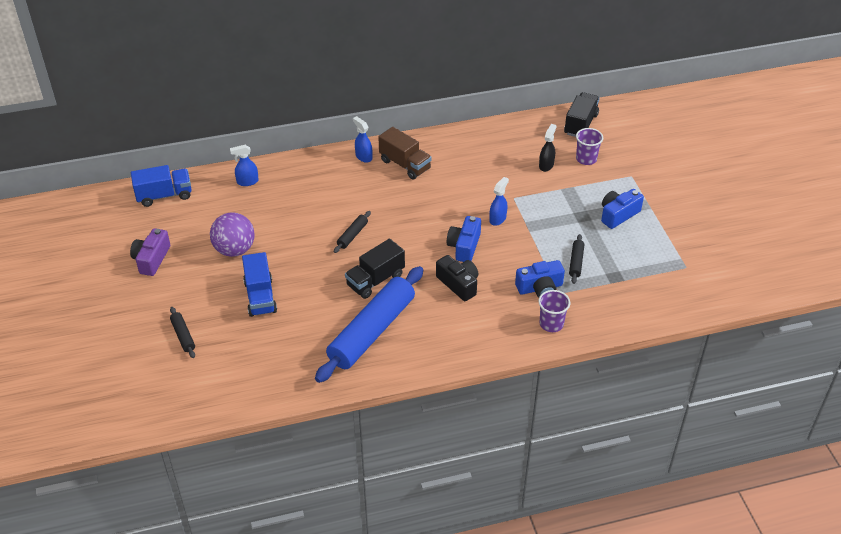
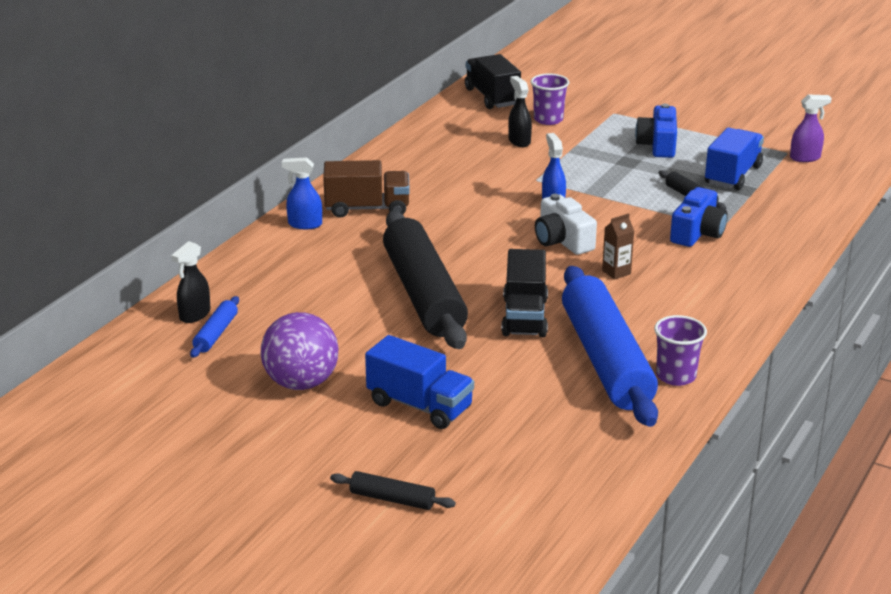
camera: 45 degrees left, 15 degrees down
purple camera [130,228,170,276] -> none
blue truck [131,165,192,207] -> blue truck moved to [705,127,764,190]
blue spray bottle [230,145,259,186] -> black spray bottle [171,241,210,323]
black rolling pin [334,211,371,253] -> black rolling pin [383,211,468,349], size x2.44
black camera [436,255,478,301] -> brown carton [602,213,634,279]
blue camera [447,216,481,262] -> white camera [535,194,597,255]
purple cup [538,290,570,332] -> purple cup moved to [654,315,707,386]
none -> blue rolling pin [190,296,239,358]
none -> purple spray bottle [790,94,832,162]

